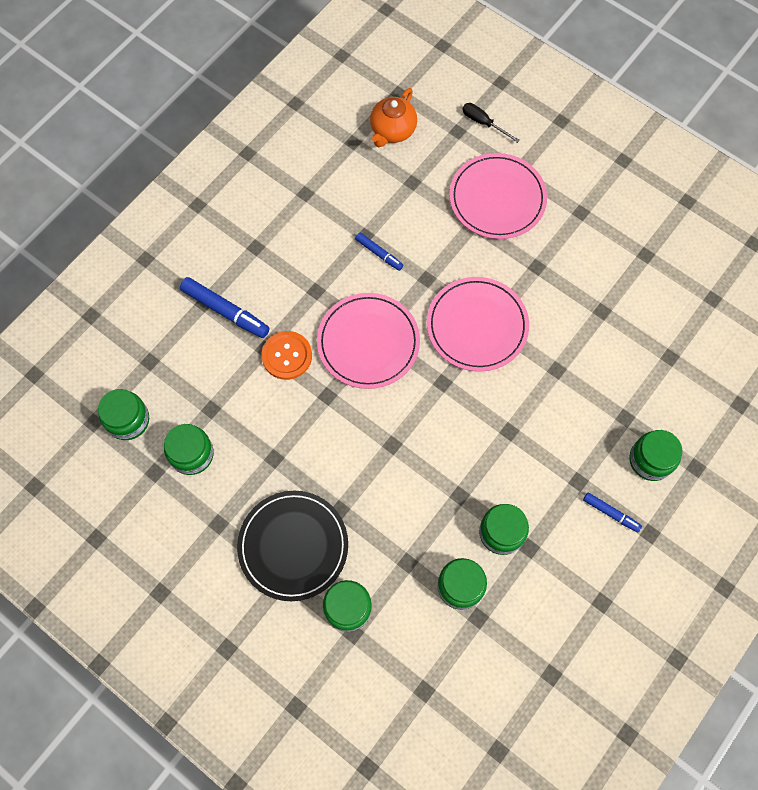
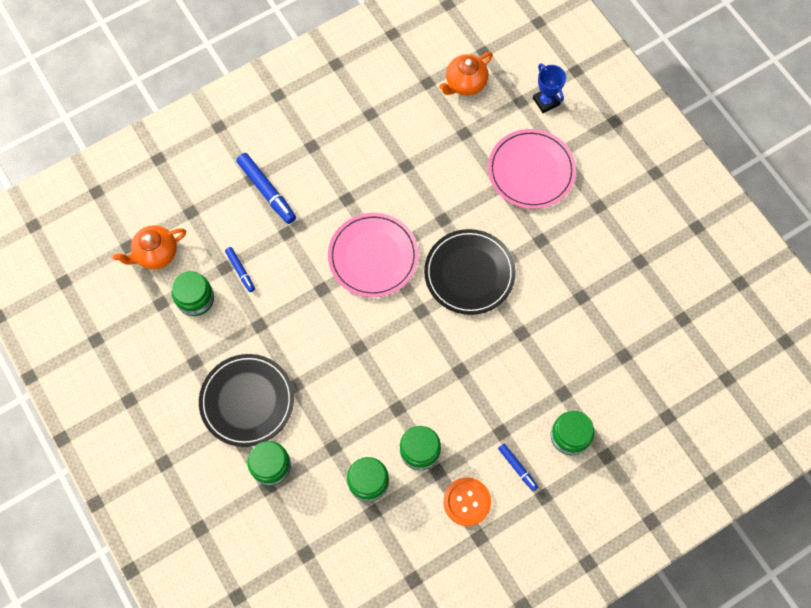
camera: 20 degrees right, 0 degrees up
green jar [98,389,149,440] -> orange teapot [112,225,186,269]
orange button [261,331,312,380] -> orange button moved to [443,478,491,526]
blue marker [355,233,403,271] -> blue marker moved to [225,247,255,292]
pink plate [427,277,529,372] -> black plate [424,229,516,315]
black screwdriver [462,103,520,143] -> blue trophy [533,63,566,113]

